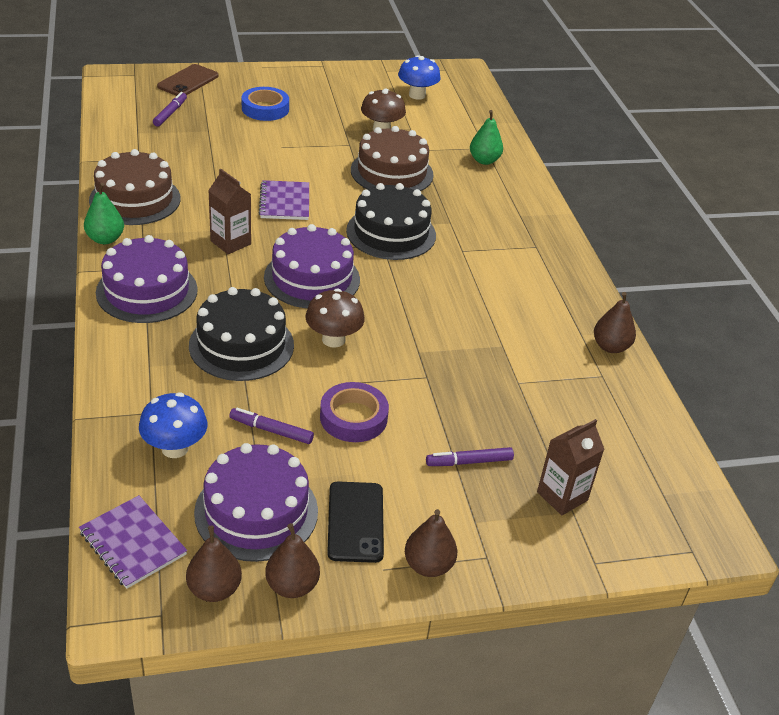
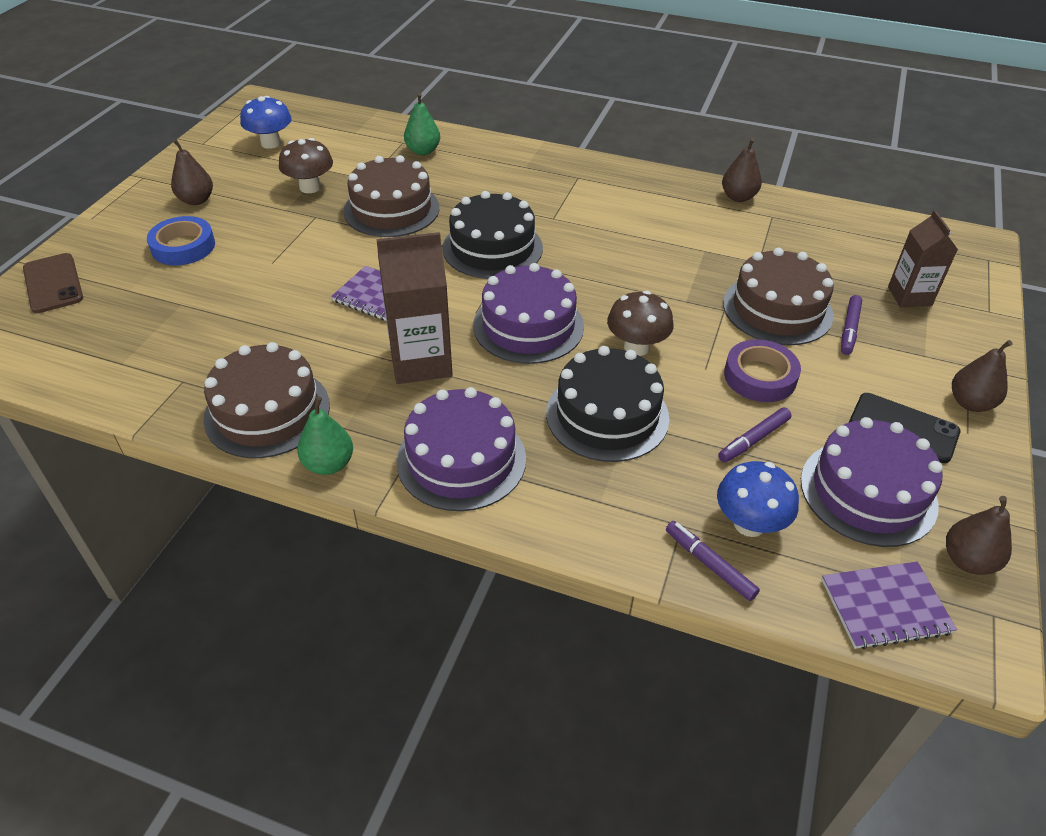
camera: 55 degrees left, 5 degrees up
purple marker [153,92,187,126] -> purple marker moved to [666,521,760,601]
brown carton [208,169,251,254] -> brown carton [376,232,453,384], size x1.52
brown pear [265,523,320,598] -> brown pear moved to [171,139,213,205]
none -> brown cake [723,247,834,345]

